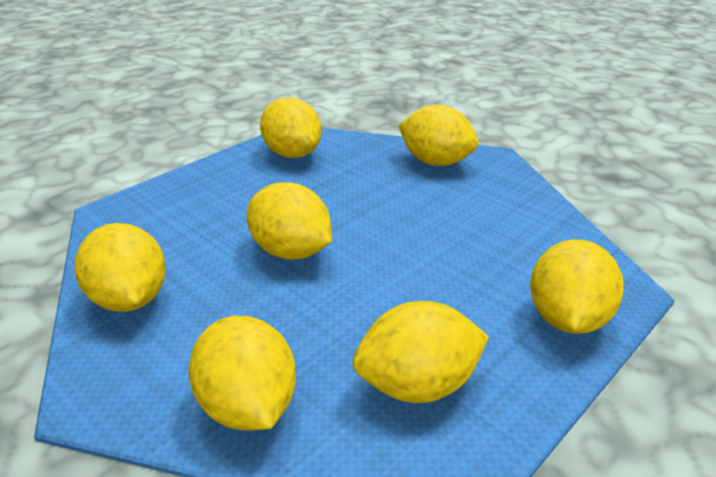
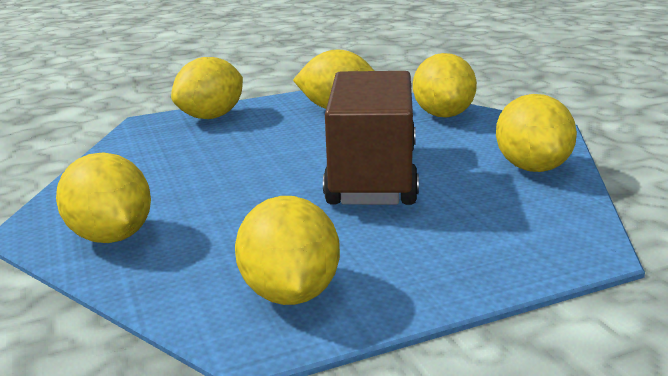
camera: 155 degrees left, 10 degrees down
yellow lemon [247,182,332,260] -> brown truck [323,71,419,205]

